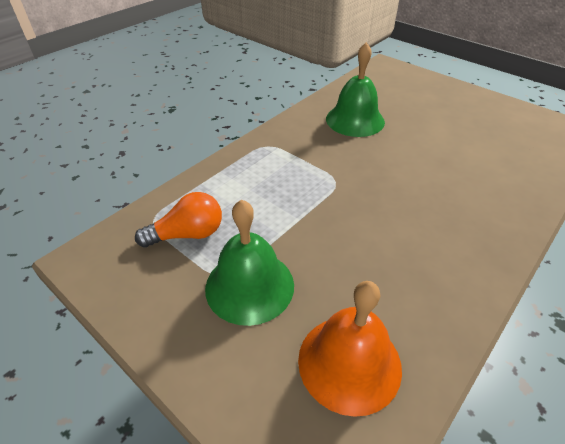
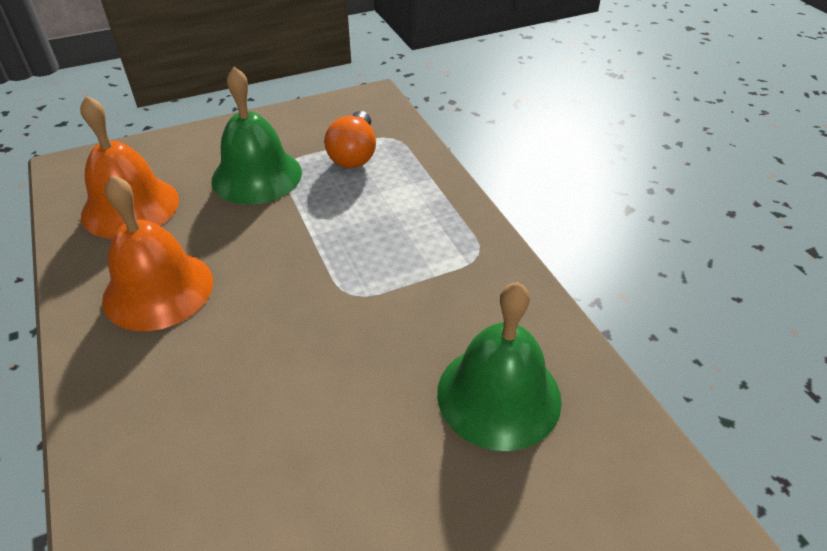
camera: 115 degrees right, 0 degrees up
none -> orange bell [102,175,213,331]

